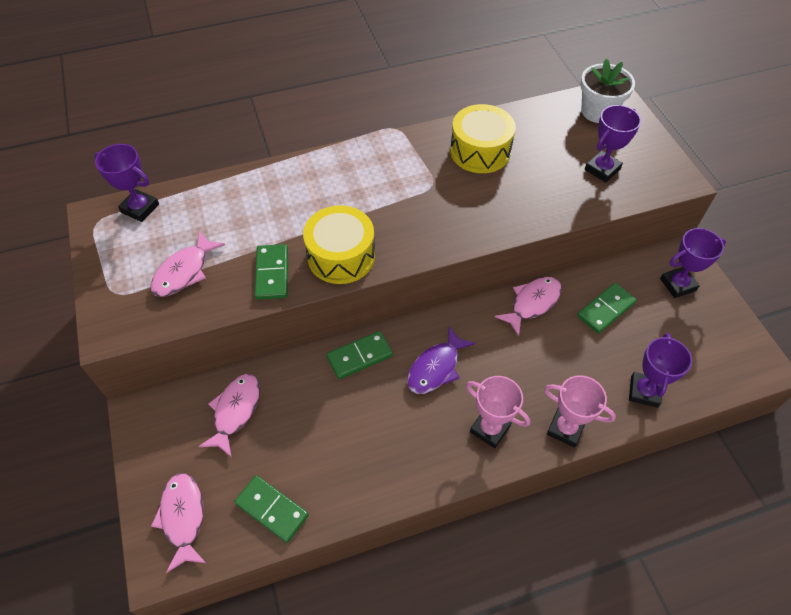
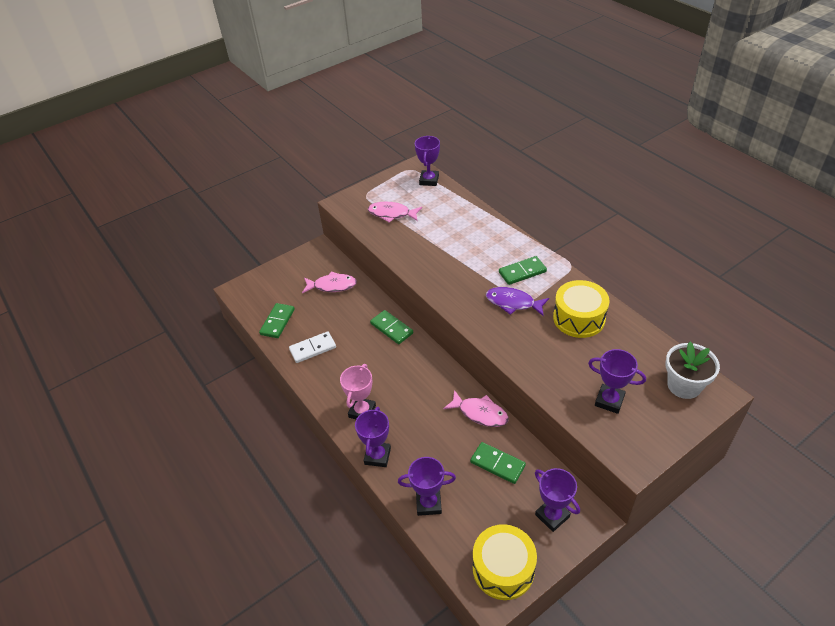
camera: 75 degrees right, 10 degrees down
pink fish [151,473,206,573] -> none
green domino [255,244,288,300] -> green domino moved to [499,256,547,285]
yellow drum [303,205,375,284] -> yellow drum moved to [473,524,537,600]
purple fish [407,326,475,394] -> purple fish moved to [486,287,549,316]
pink trophy [544,375,616,448] -> purple trophy [355,407,391,467]
none -> white domino [289,331,336,363]

